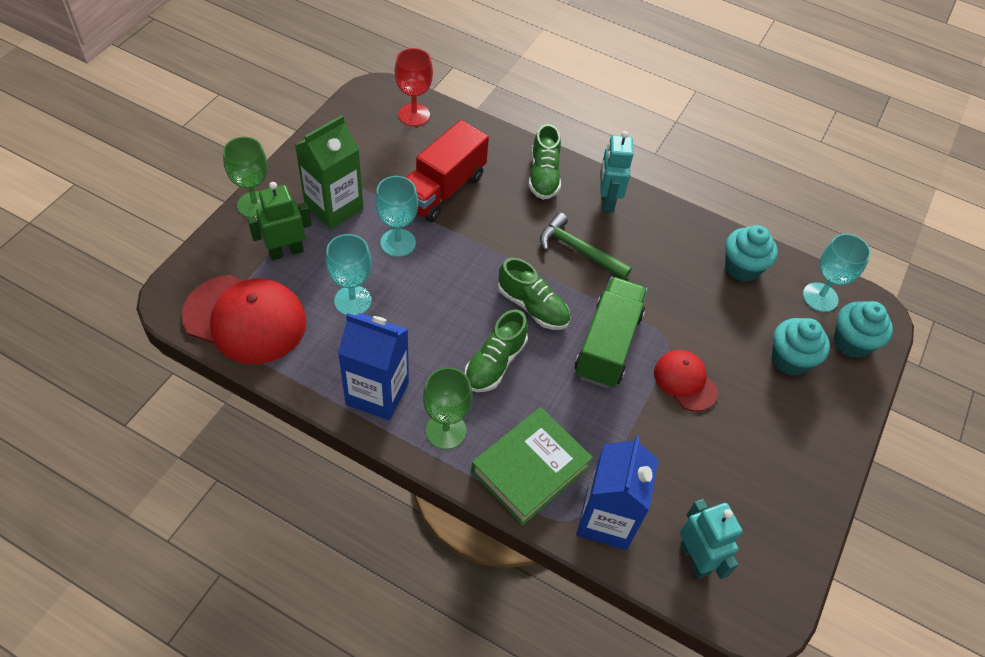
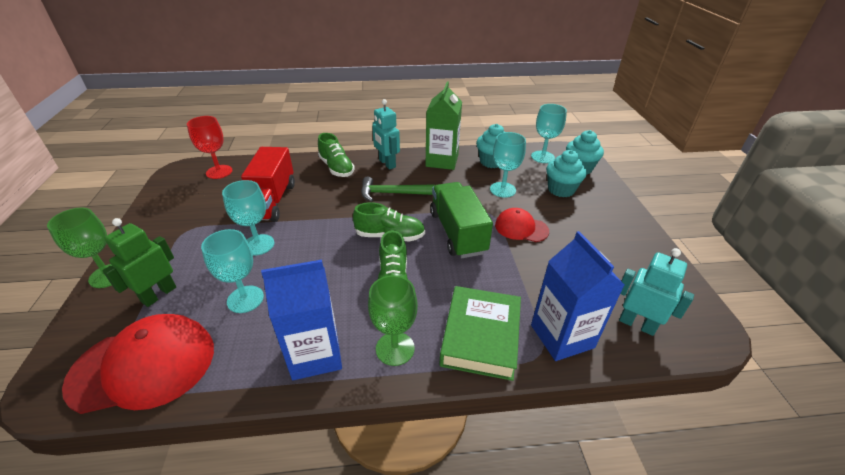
camera: 30 degrees left, 15 degrees down
green carton [295,115,363,229] -> green carton moved to [426,81,462,170]
none -> turquoise goblet [490,132,526,198]

